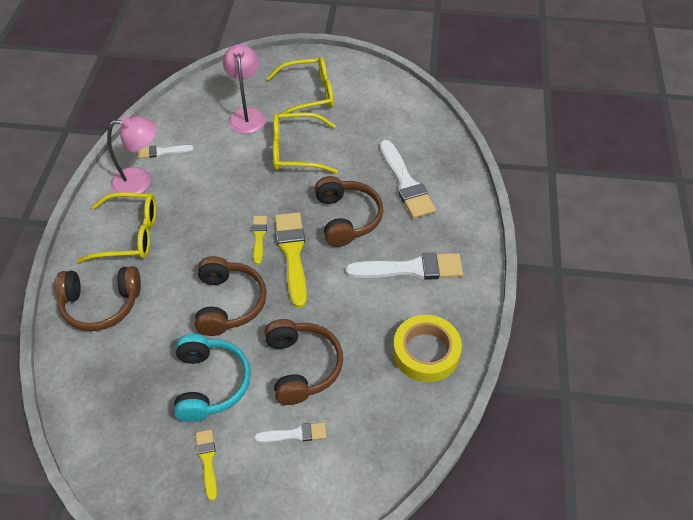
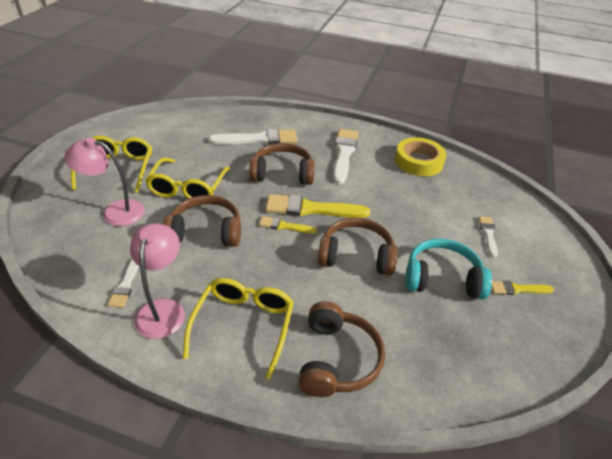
camera: 80 degrees left, 10 degrees down
brown headphones [264,319,343,405] -> brown headphones moved to [163,195,241,247]

